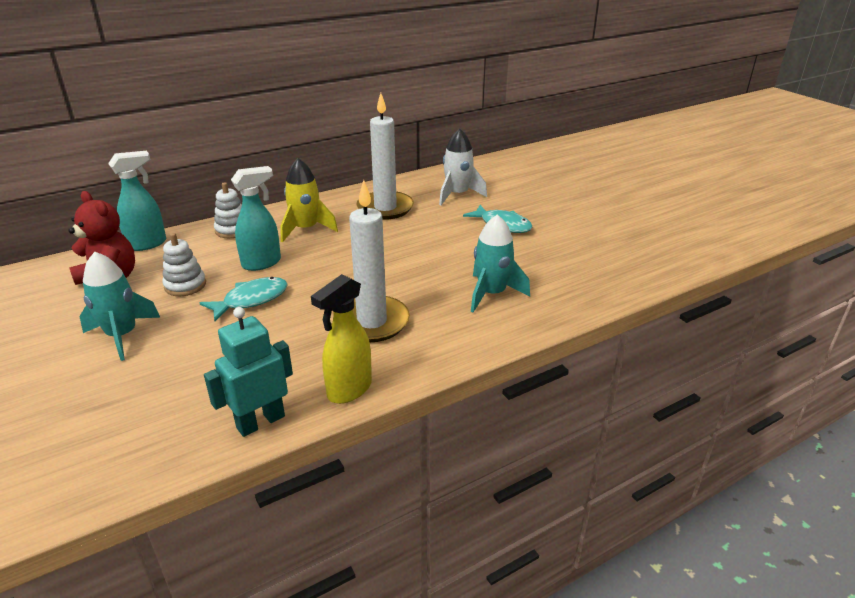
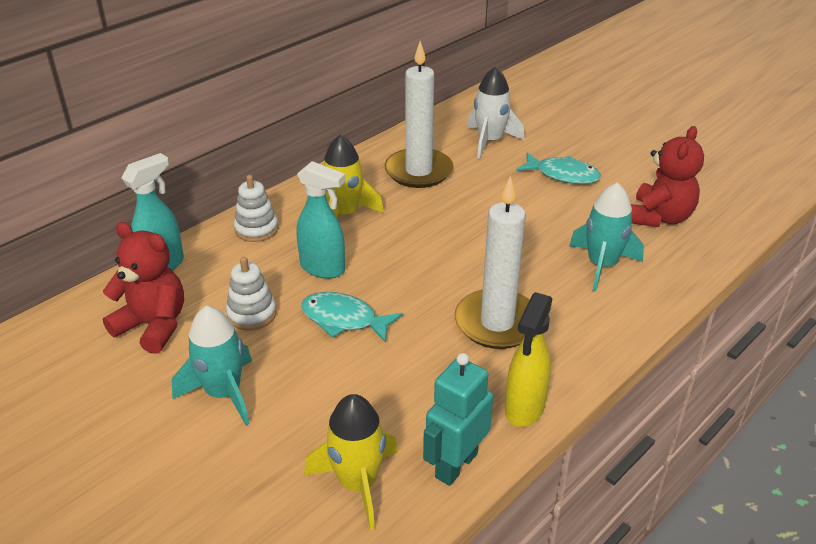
camera: 15 degrees left, 5 degrees up
turquoise fish [200,277,288,321] -> turquoise fish turned 105 degrees counterclockwise [301,292,403,343]
turquoise spray bottle [231,166,281,271] -> turquoise spray bottle turned 75 degrees clockwise [297,161,346,279]
none -> yellow rocket [304,394,398,530]
none -> red teddy bear [631,126,704,227]

